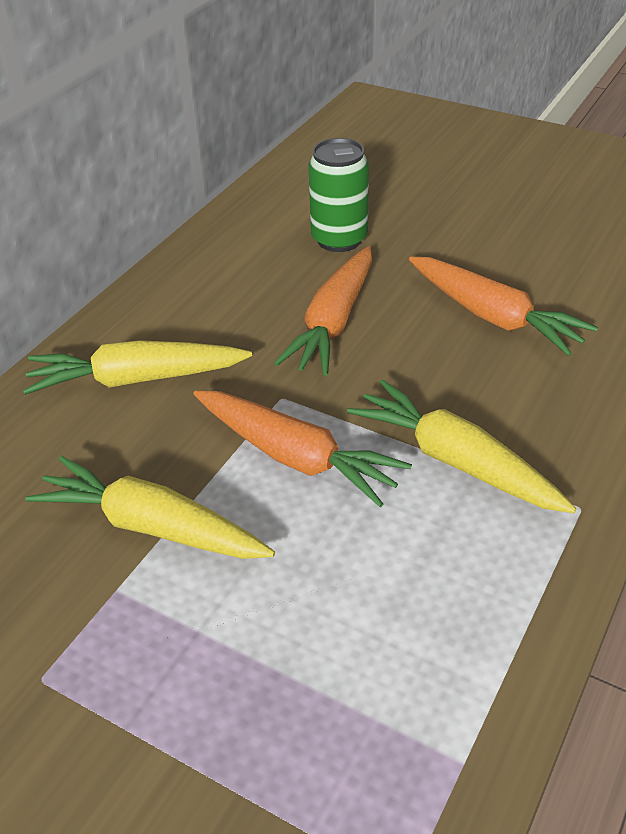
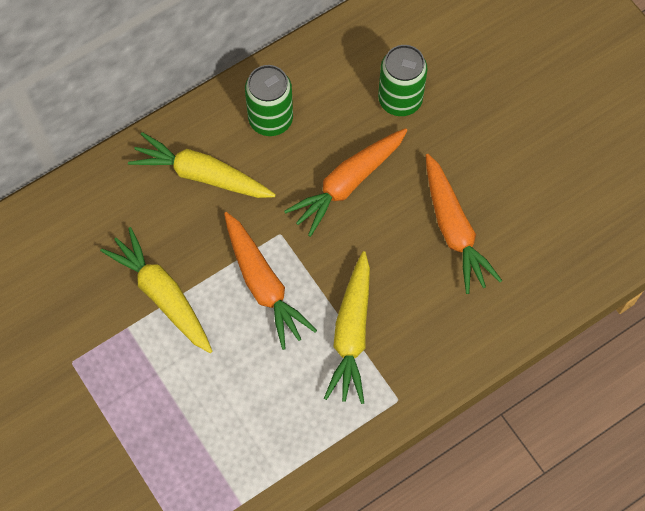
camera: 25 degrees right, 25 degrees up
yellow carrot [347,379,577,513] -> yellow carrot turned 150 degrees counterclockwise [324,251,370,404]
none -> green can [245,65,293,136]

